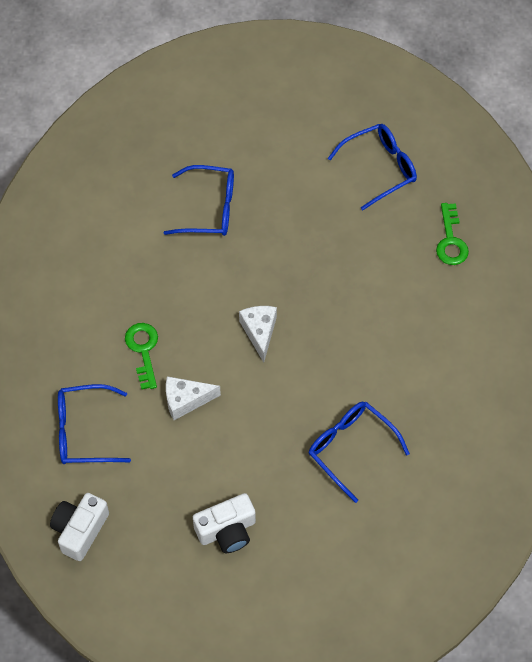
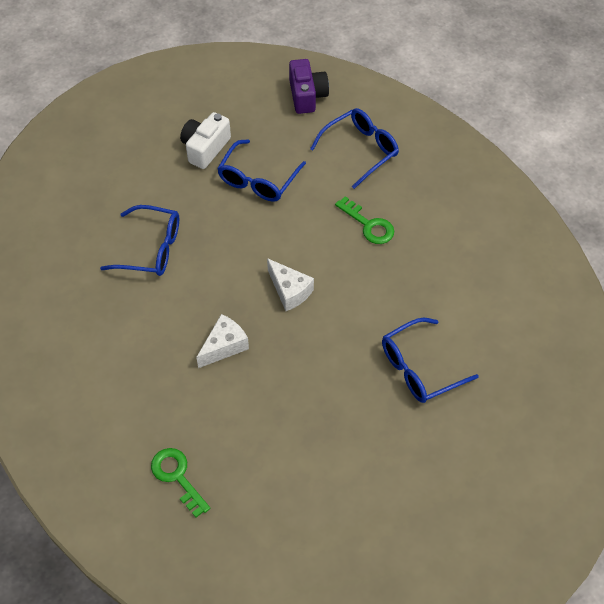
camera: 145 degrees right, 5 degrees down
white camera [50,493,109,561] -> purple camera [289,59,329,114]
white cheese [166,376,221,420] -> white cheese moved to [196,314,249,368]
blue glasses [328,124,417,210] -> blue glasses moved to [217,139,306,202]

